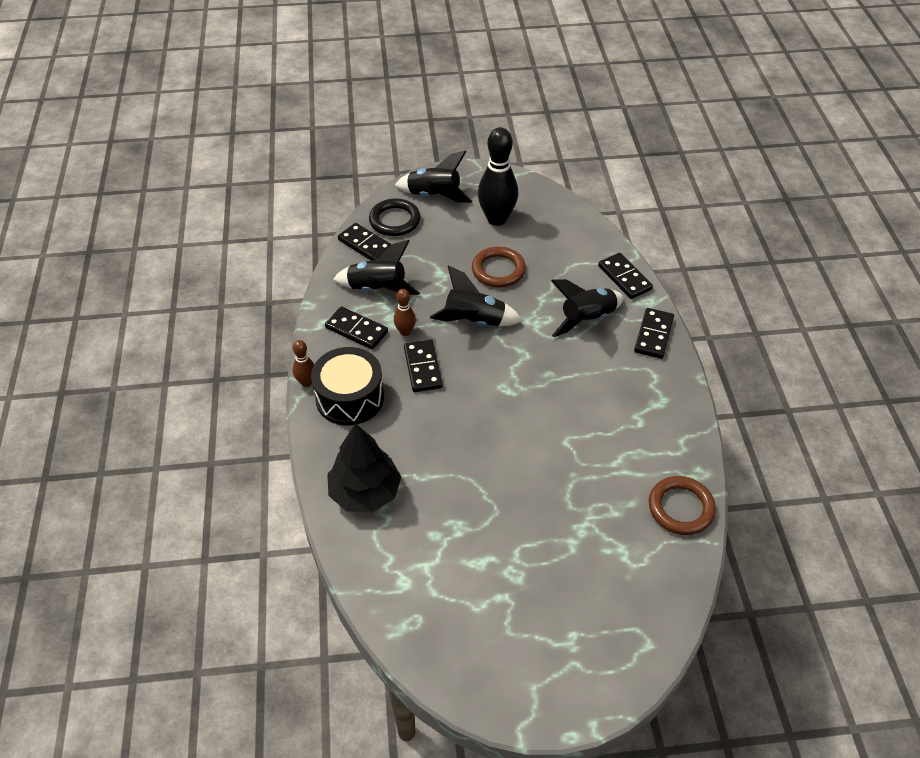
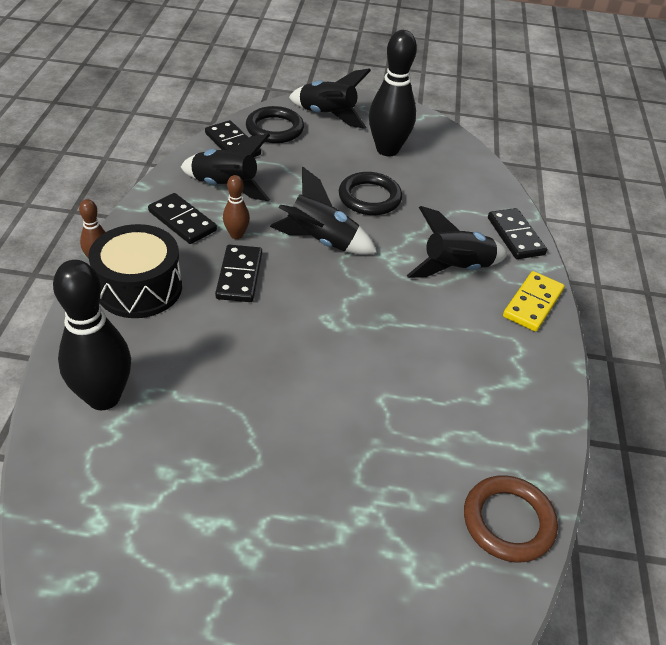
camera: 10 degrees right, 5 degrees down
black tree [327,423,401,512] -> black bowling pin [53,260,131,410]
brown ring [472,246,526,287] -> black ring [339,172,402,215]
black domino [634,308,674,359] -> yellow domino [503,271,564,332]

